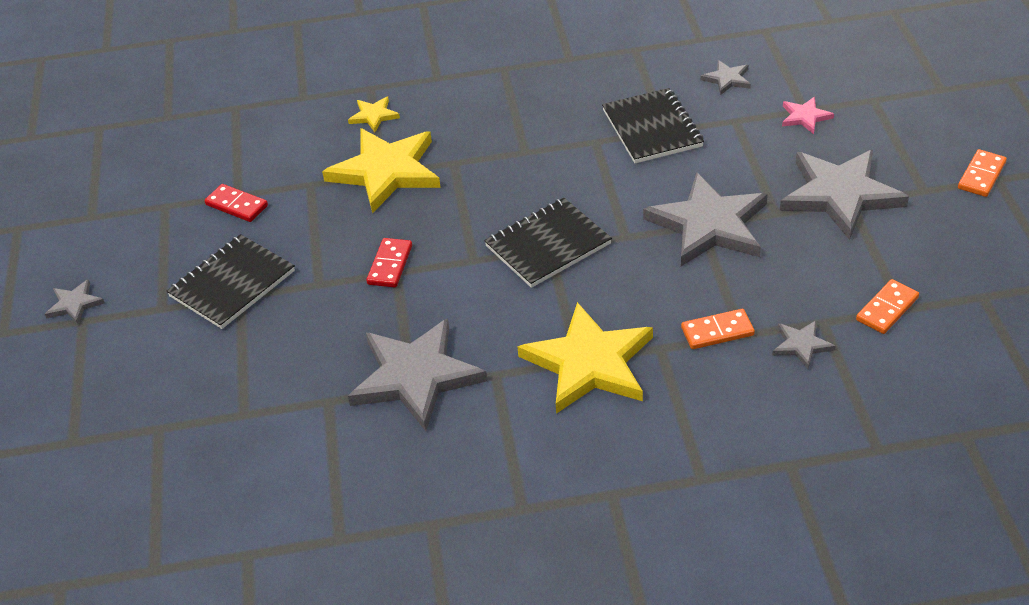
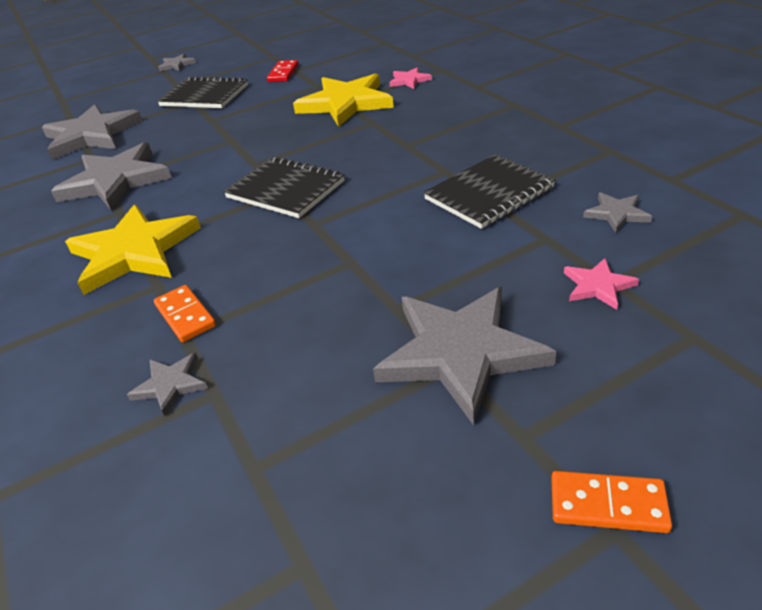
camera: 70 degrees right, 5 degrees down
yellow star [348,97,400,132] -> pink star [389,67,432,89]
red domino [366,238,412,288] -> none
grey star [643,172,768,266] -> grey star moved to [42,104,143,160]
orange domino [856,279,919,334] -> none

